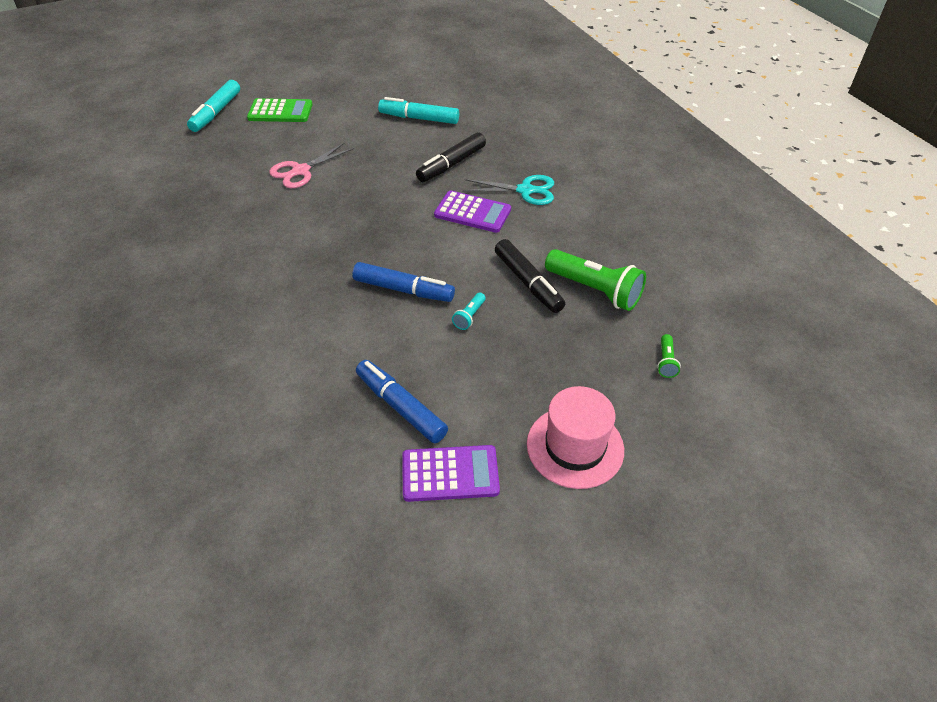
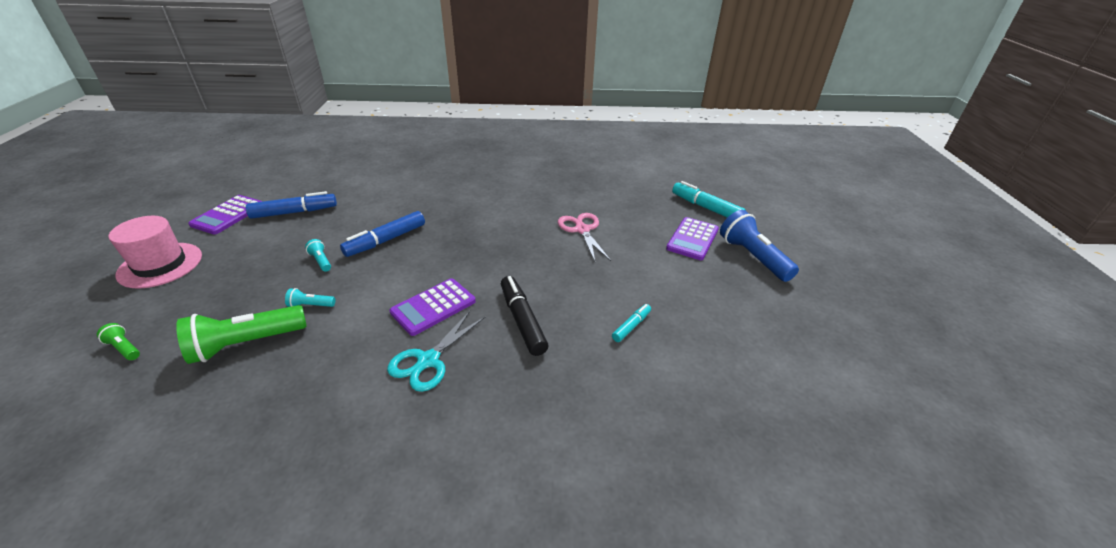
camera: 115 degrees right, 10 degrees down
green calculator [247,98,313,122] -> purple calculator [666,217,719,260]
turquoise marker [378,97,459,124] -> turquoise marker [612,304,651,342], size x0.56
black marker [495,239,565,313] -> turquoise flashlight [285,288,336,307]
none -> blue flashlight [720,210,799,282]

